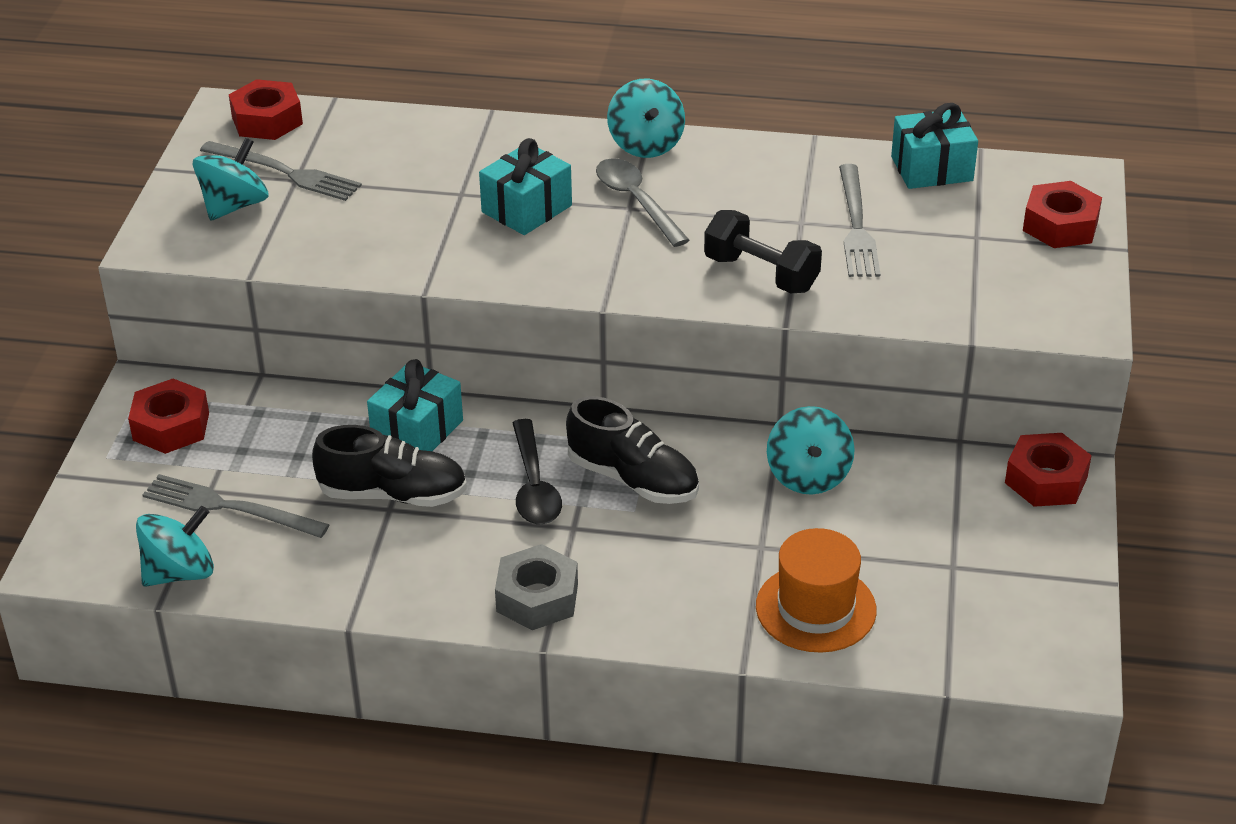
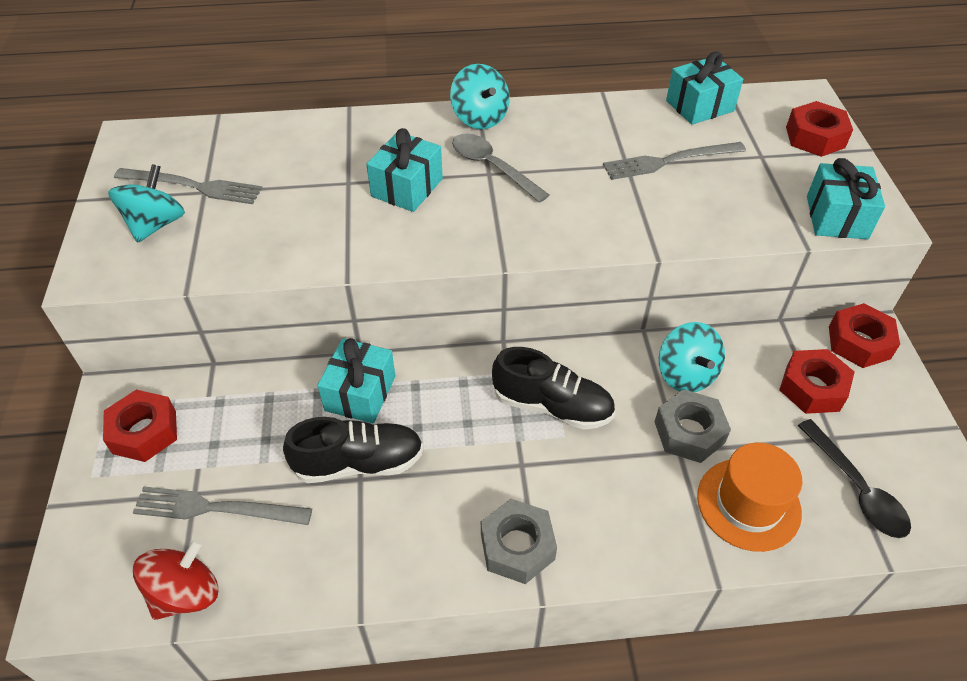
camera: 15 degrees left, 10 degrees up
turquoise spinning top [136,506,214,587] -> red spinning top [133,538,218,620]
red nut [229,79,303,140] -> red nut moved to [779,349,855,414]
black spoon [513,419,562,525] -> black spoon moved to [798,419,911,538]
black dumbbell [704,210,822,293] -> none
grey fork [839,164,881,277] -> grey fork turned 90 degrees clockwise [603,142,746,180]
none -> grey nut [655,389,731,463]
none -> turquoise gift [807,158,885,239]

